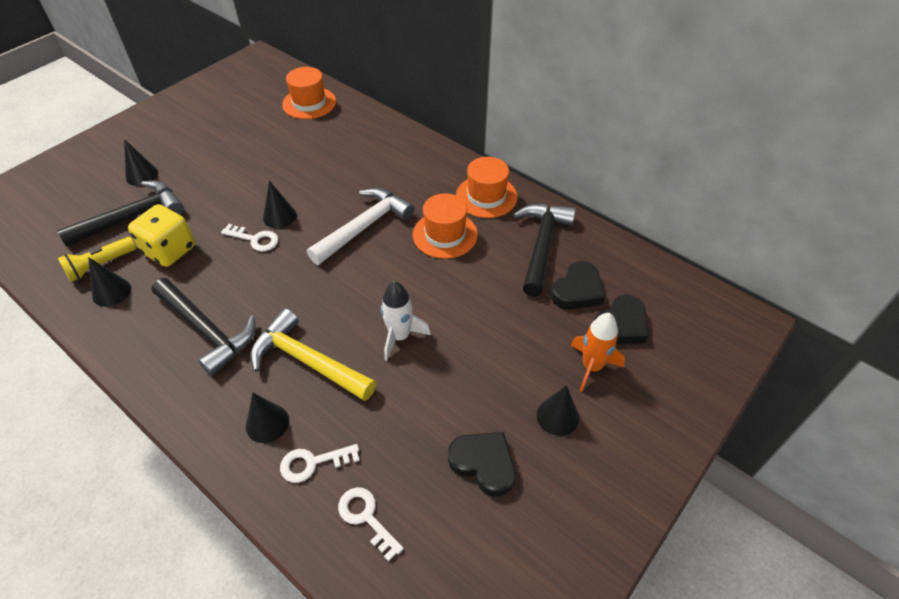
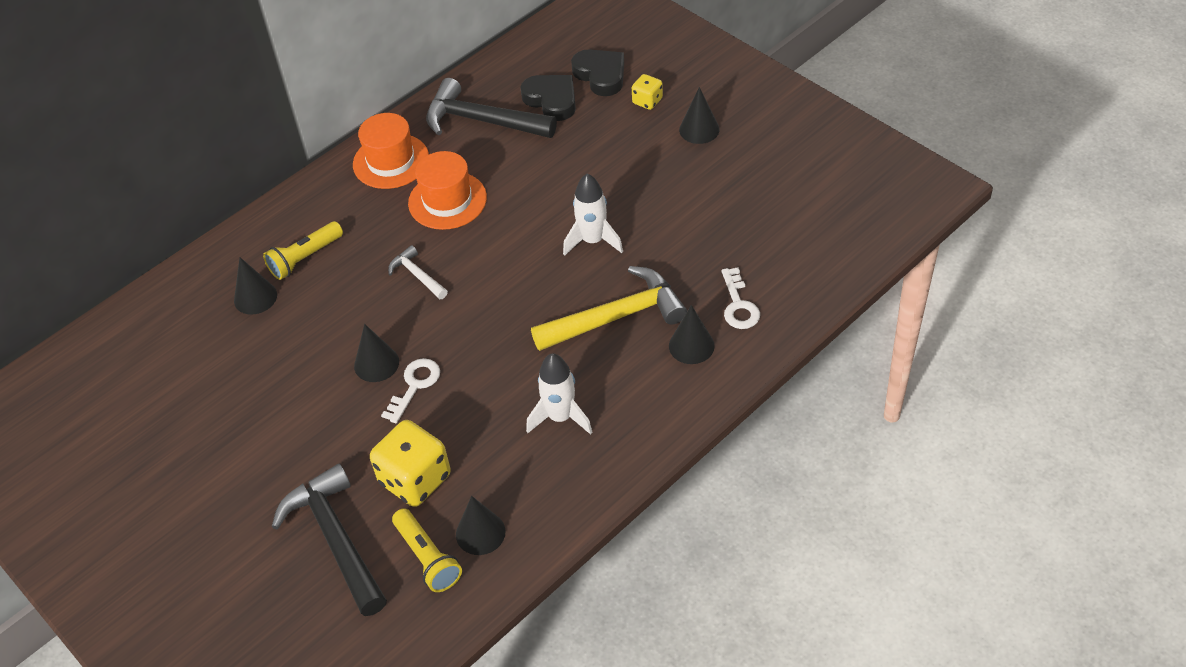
camera: 80 degrees left, 0 degrees up
black cone [124,139,158,186] -> black cone moved to [234,257,277,315]
black hammer [152,278,255,376] -> white rocket [526,353,593,434]
yellow hammer [250,308,376,401] -> yellow hammer turned 150 degrees counterclockwise [531,266,687,351]
orange hat [282,67,336,119] -> none
white hammer [307,188,415,265] -> white hammer [388,245,448,299], size x0.50
white key [338,487,404,562] -> none
black heart [448,432,516,497] -> none
orange rocket [571,313,625,392] -> yellow dice [632,74,663,110]
none -> yellow flashlight [263,221,343,280]

